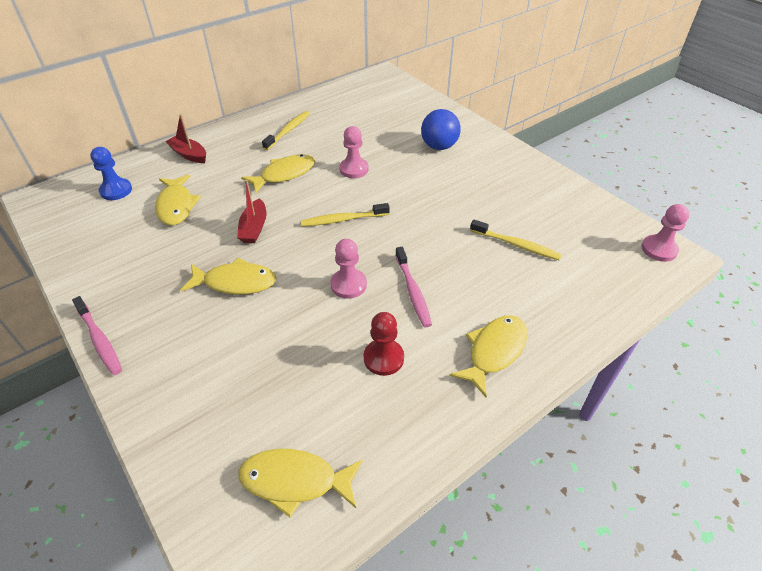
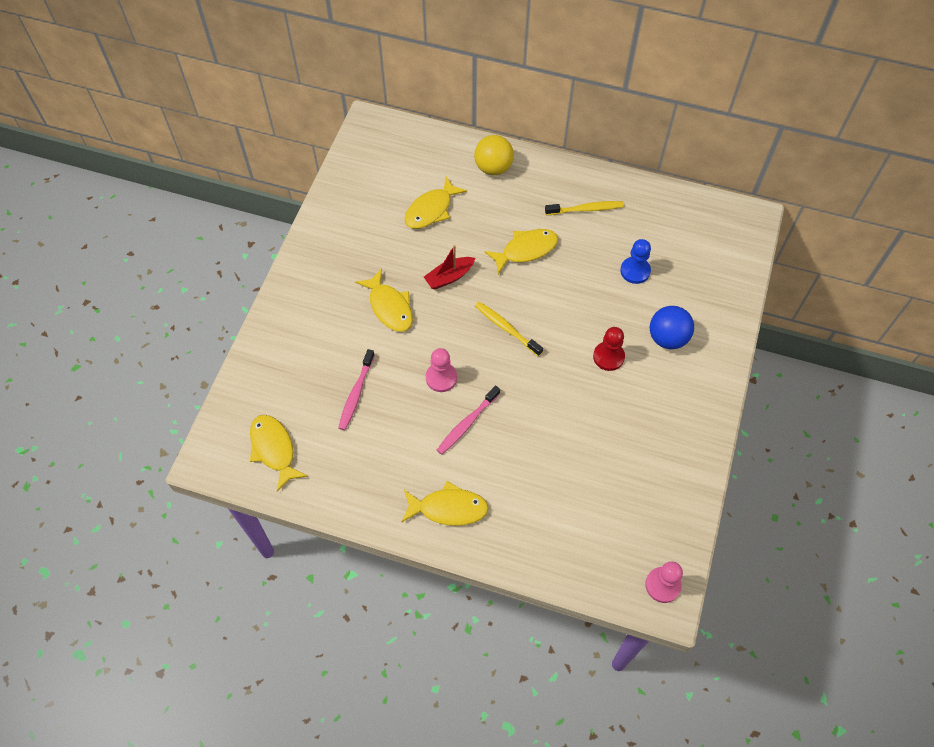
camera: 55 degrees right, 15 degrees up
pink toothbrush [72,296,122,375] -> pink toothbrush moved to [338,349,375,430]
blue pawn [90,147,132,200] -> blue pawn moved to [620,239,651,284]
red boat [165,114,206,163] -> yellow ball [474,135,514,175]
yellow fish [241,154,315,193] -> yellow fish turned 45 degrees counterclockwise [484,229,558,274]
pink pawn [339,126,369,178] -> none
red pawn [363,312,404,376] -> red pawn moved to [593,327,625,371]
yellow toothbrush [470,220,562,260] -> none

